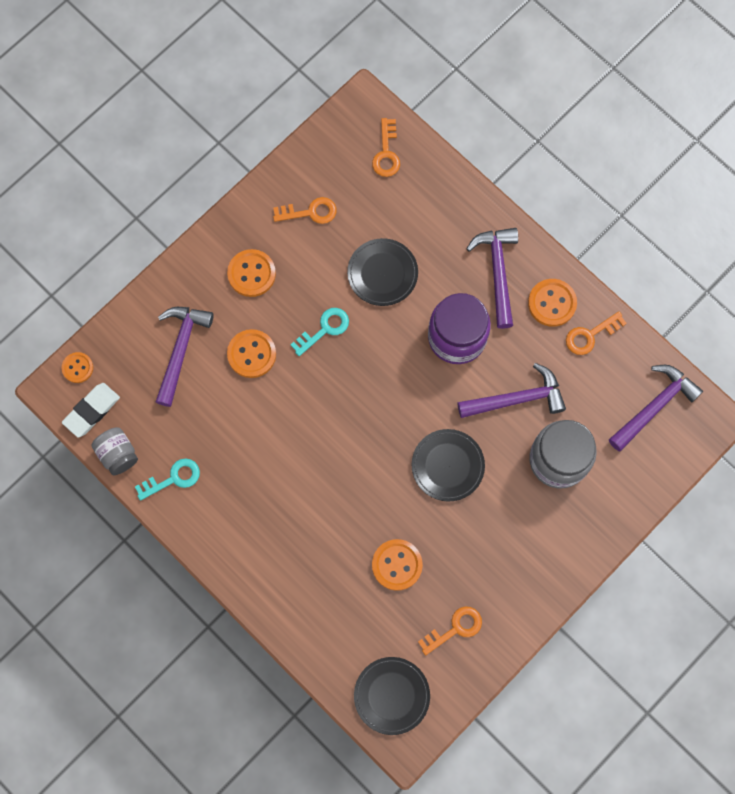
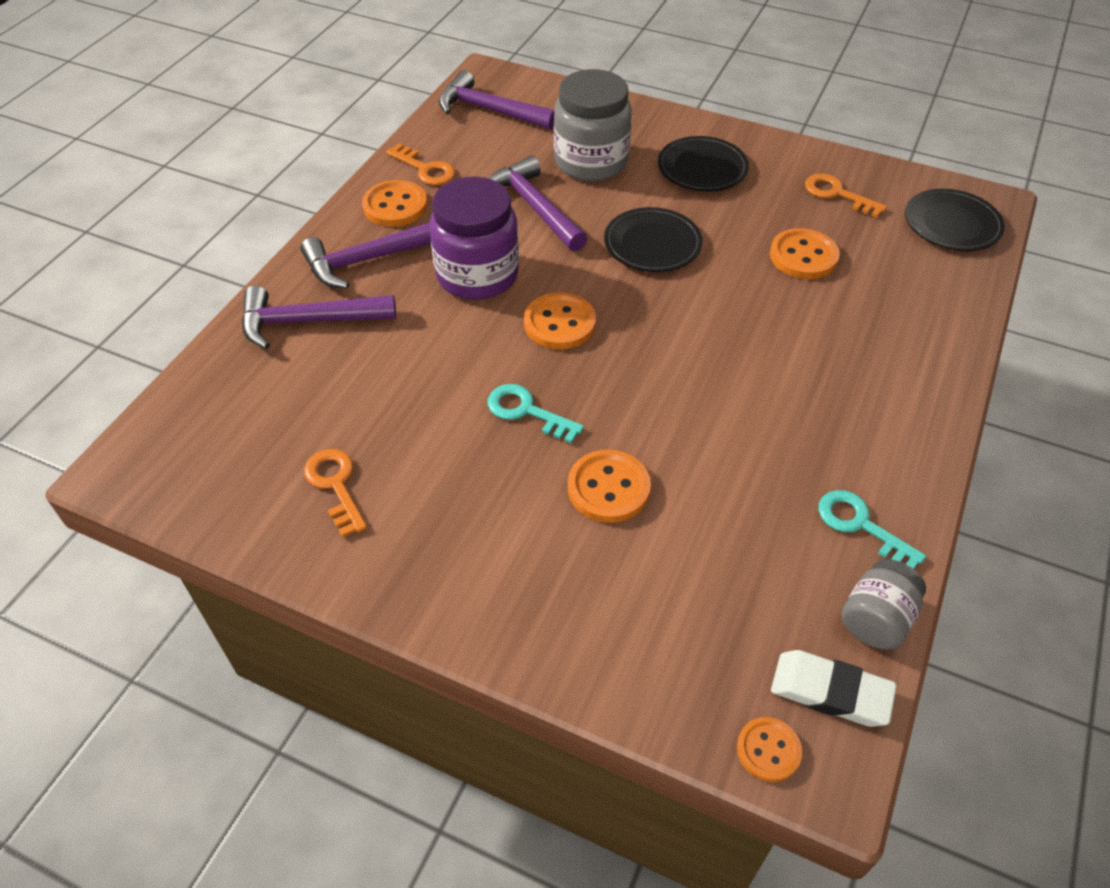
camera: 110 degrees left, 25 degrees down
purple hammer [156,307,214,407] -> purple hammer moved to [242,286,396,349]
orange button [227,249,276,297] -> orange button moved to [524,292,596,349]
black plate [347,238,418,306] -> black plate moved to [658,136,749,191]
orange key [372,118,400,177] -> none

